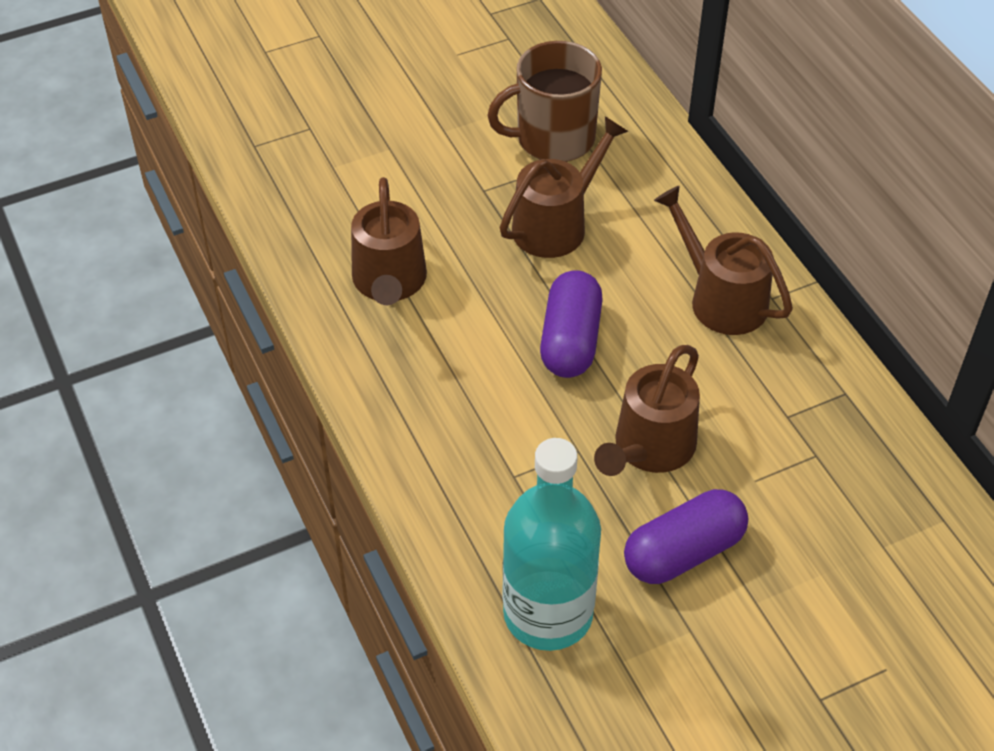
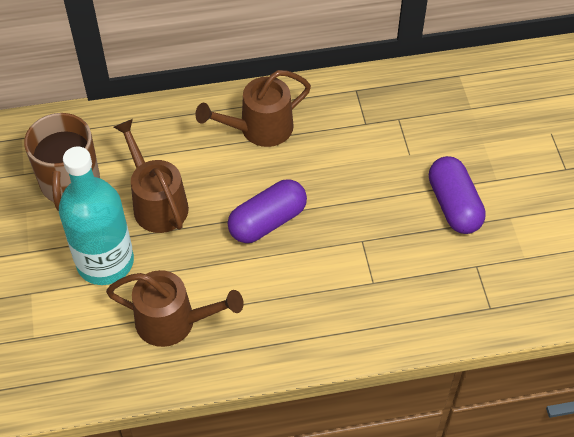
camera: 75 degrees left, 5 degrees up
turquoise bottle [503,438,601,651] -> turquoise bottle moved to [59,147,134,285]
purple capsule [540,270,603,378] -> purple capsule turned 60 degrees counterclockwise [228,179,307,243]
brown watering can [594,345,700,476] -> none

